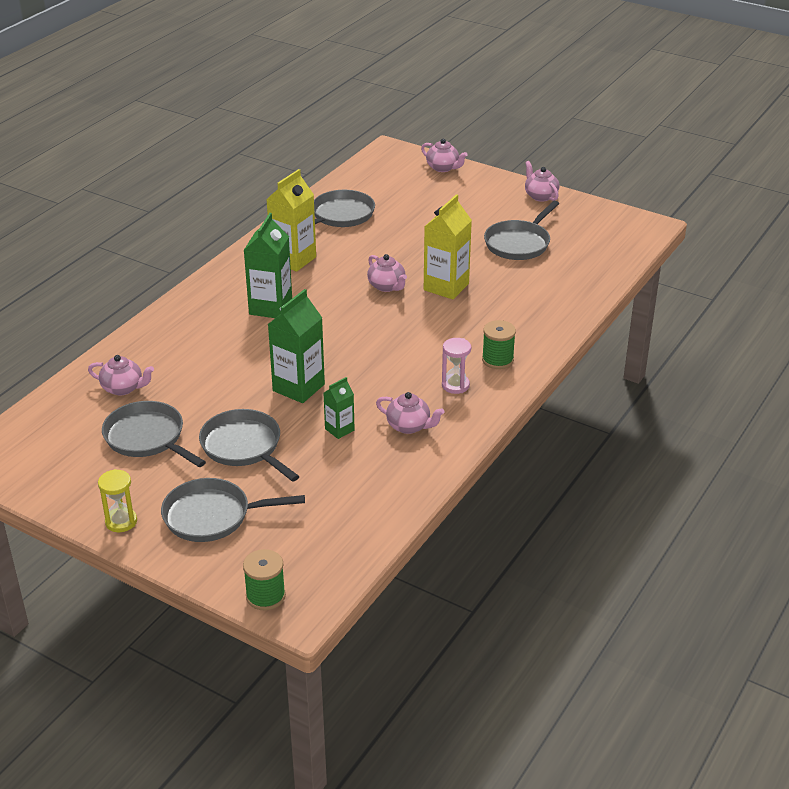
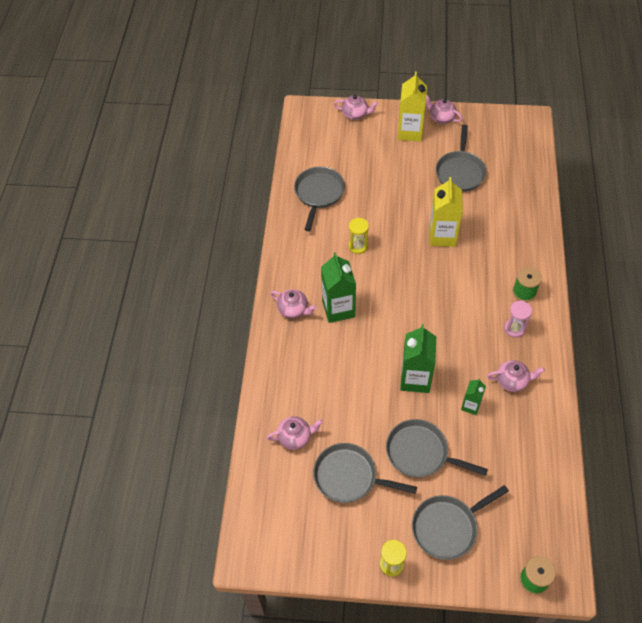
camera: 25 degrees left, 20 degrees up
yellow carton [266,169,316,272] -> yellow carton moved to [397,72,427,142]
pink teapot [367,254,407,292] -> pink teapot moved to [270,289,316,318]
none -> yellow hourglass [349,218,369,254]

